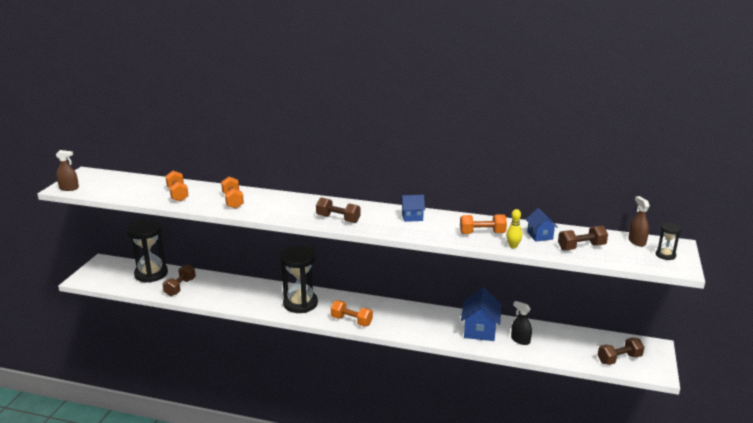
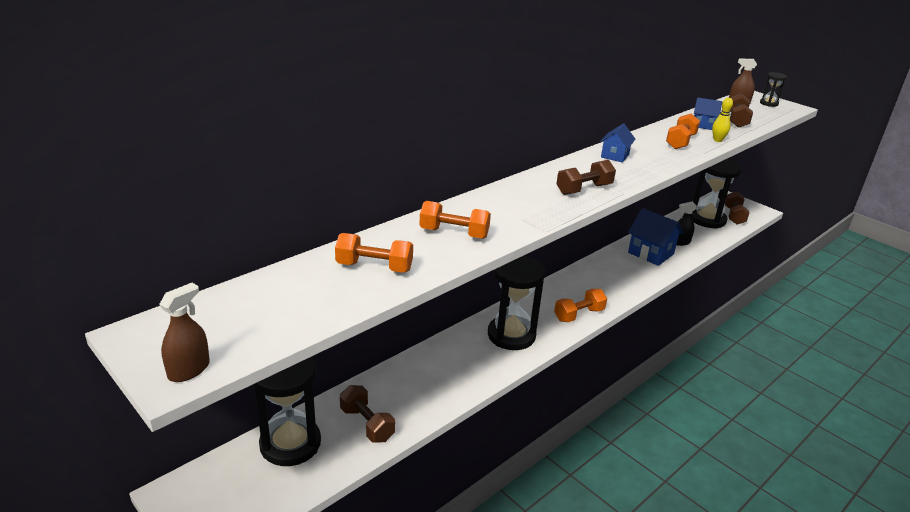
camera: 60 degrees left, 5 degrees up
none -> black hourglass [692,159,742,229]

